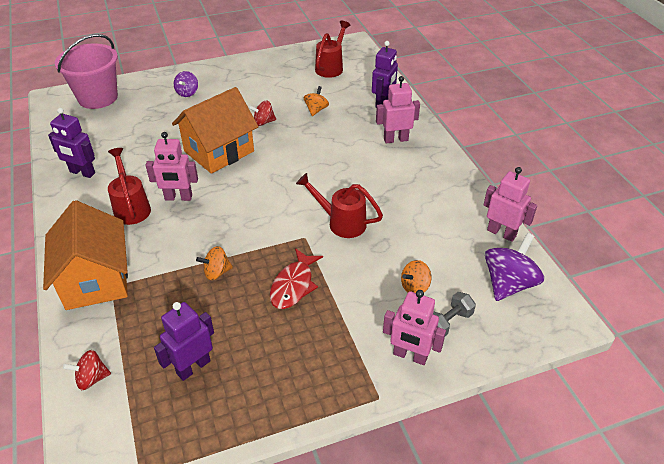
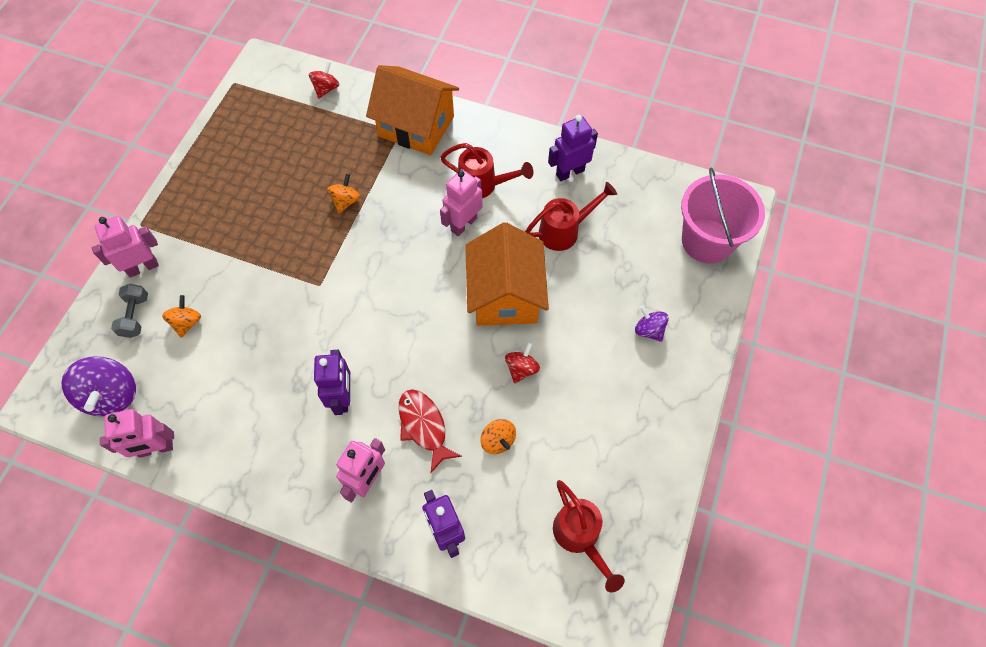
camera: 130 degrees right, 20 degrees up
purple robot [154,302,214,381] -> purple robot moved to [314,350,350,415]
red fish [270,248,323,309] -> red fish moved to [398,389,462,473]
red watering can [296,173,383,238] -> red watering can moved to [525,182,617,251]

